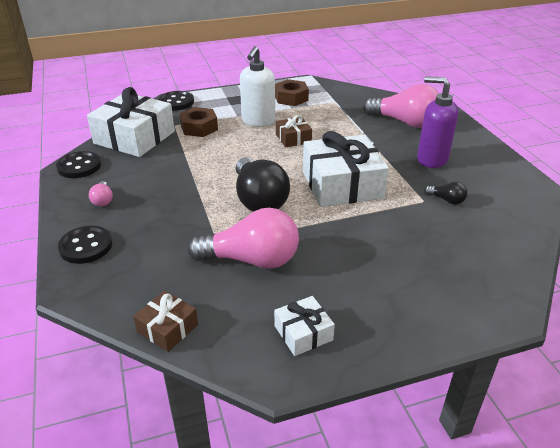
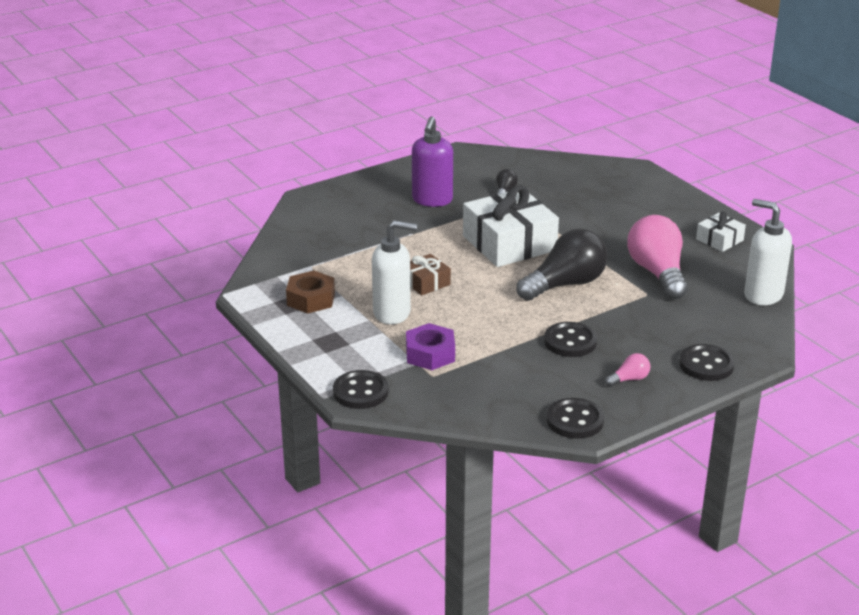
camera: 105 degrees left, 5 degrees down
white gift [87,87,175,157] -> none
brown gift [133,291,198,352] -> white soap dispenser [744,199,792,305]
brown nut [179,107,218,137] -> purple nut [406,323,455,370]
pink light bulb [363,84,439,128] -> none
none -> black button [544,322,597,357]

